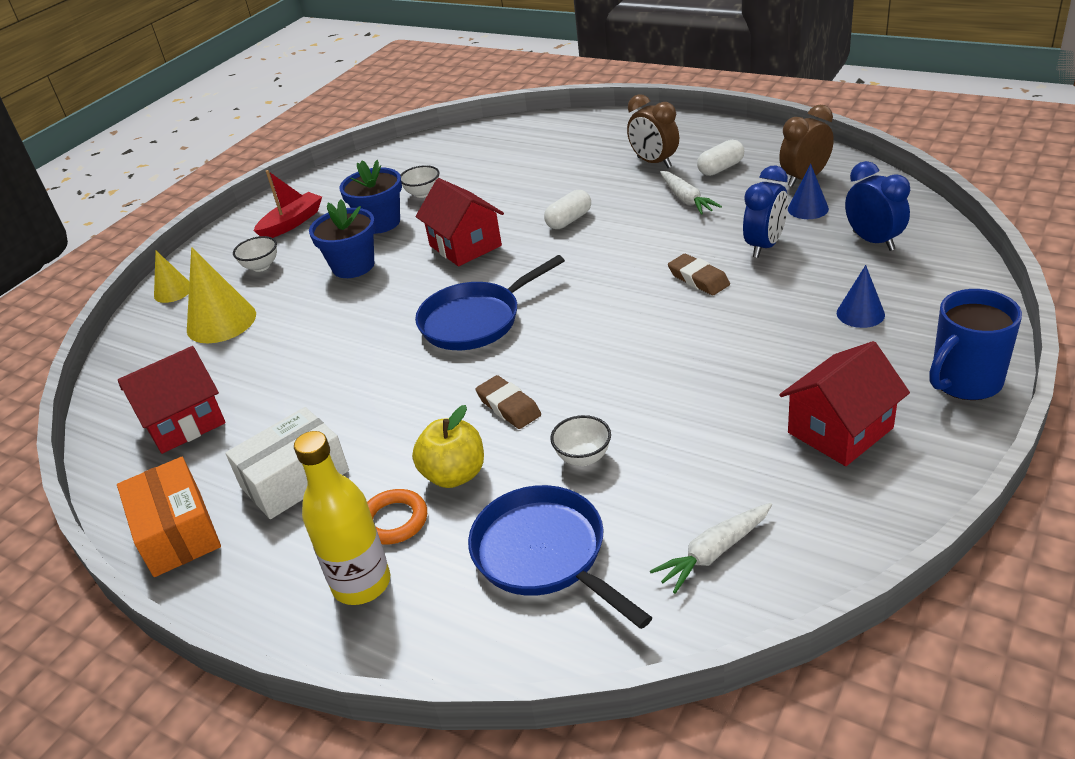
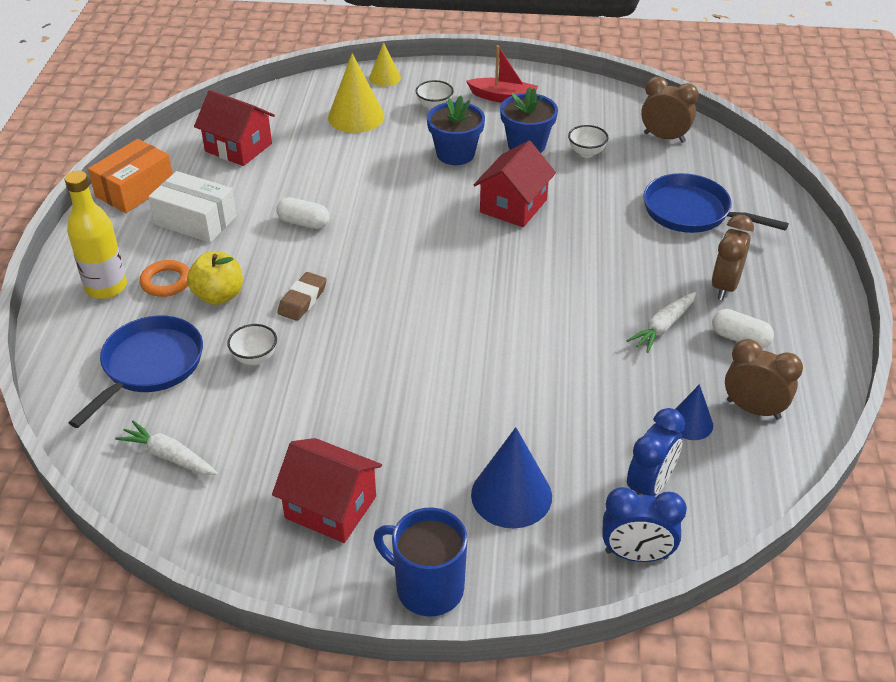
camera: 60 degrees right, 5 degrees up
blue pan [415,255,565,350] -> blue pan moved to [643,173,789,233]
white capsule [544,190,591,229] -> white capsule moved to [277,197,329,229]
brown eraser [668,254,730,295] -> none
blue clock [743,166,788,258] -> blue clock moved to [602,487,687,562]
blue cone [837,265,885,328] -> blue cone [471,427,552,528], size x1.71
none -> brown clock [641,77,699,143]

